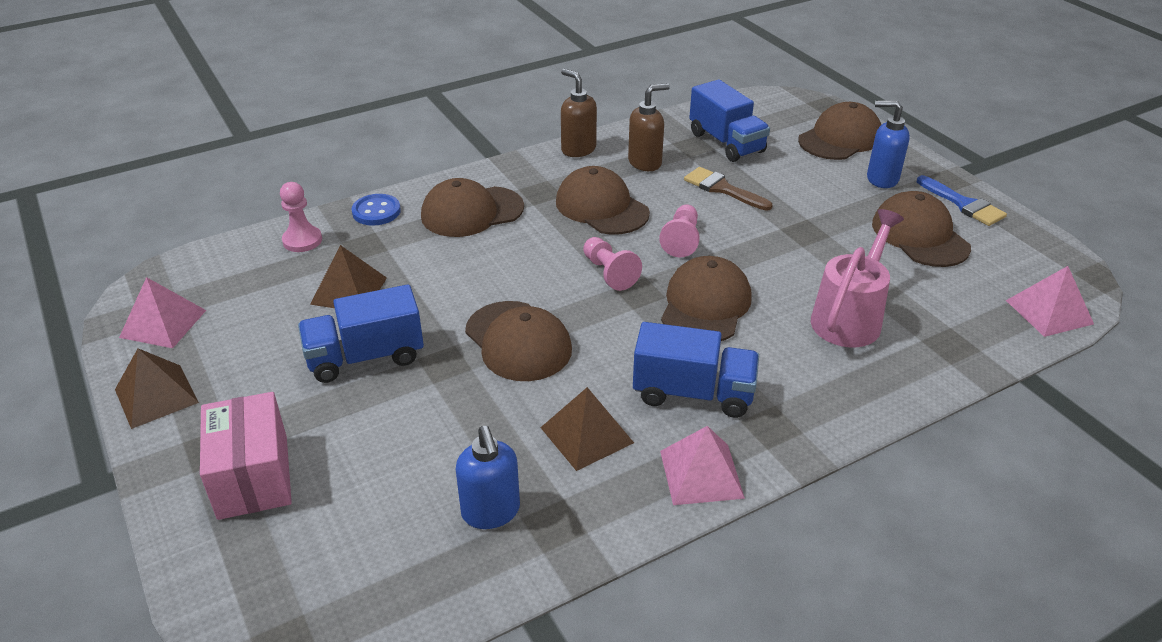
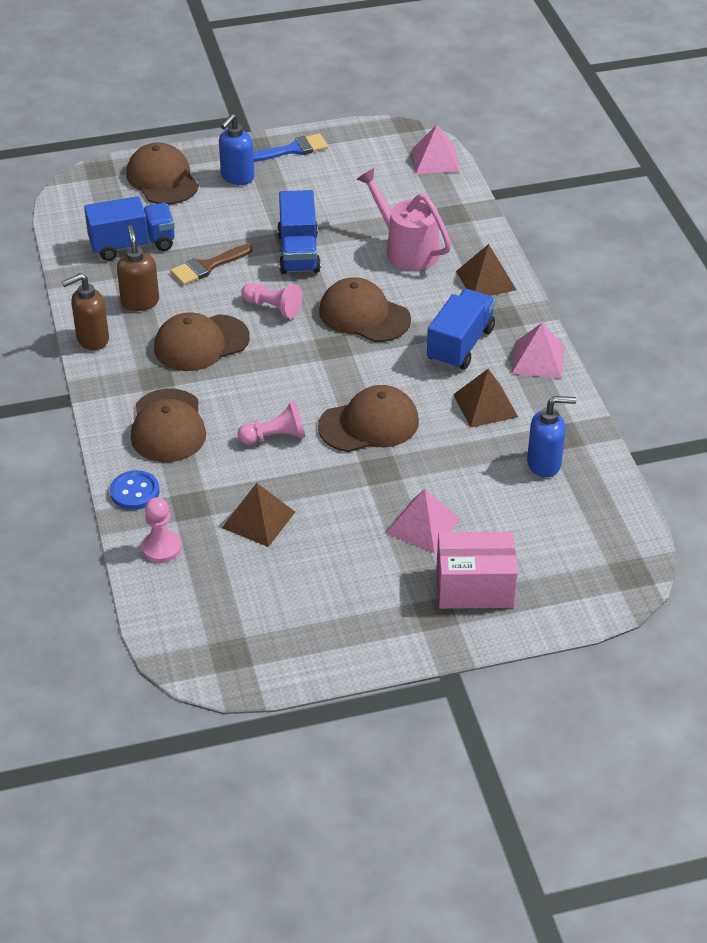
camera: 75 degrees left, 5 degrees up
brown pyramid [115,349,199,429] -> brown pyramid moved to [456,244,516,296]
pink pyramid [119,277,206,348] -> pink pyramid moved to [387,489,460,553]
blue truck [298,284,424,383] -> blue truck moved to [277,190,321,274]
pink pawn [583,237,642,291] -> pink pawn moved to [238,402,305,445]
brown cap [872,191,971,267] -> none

